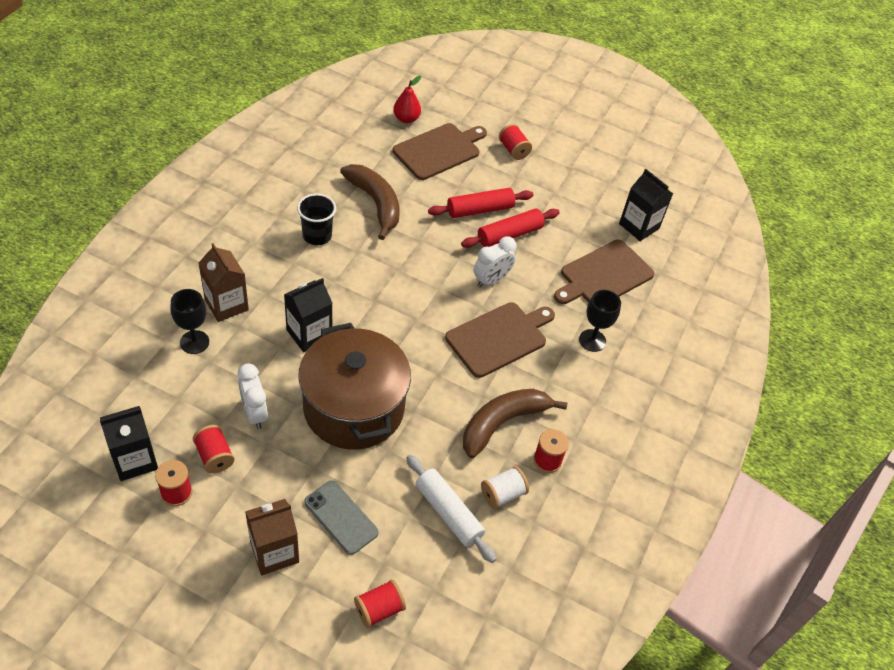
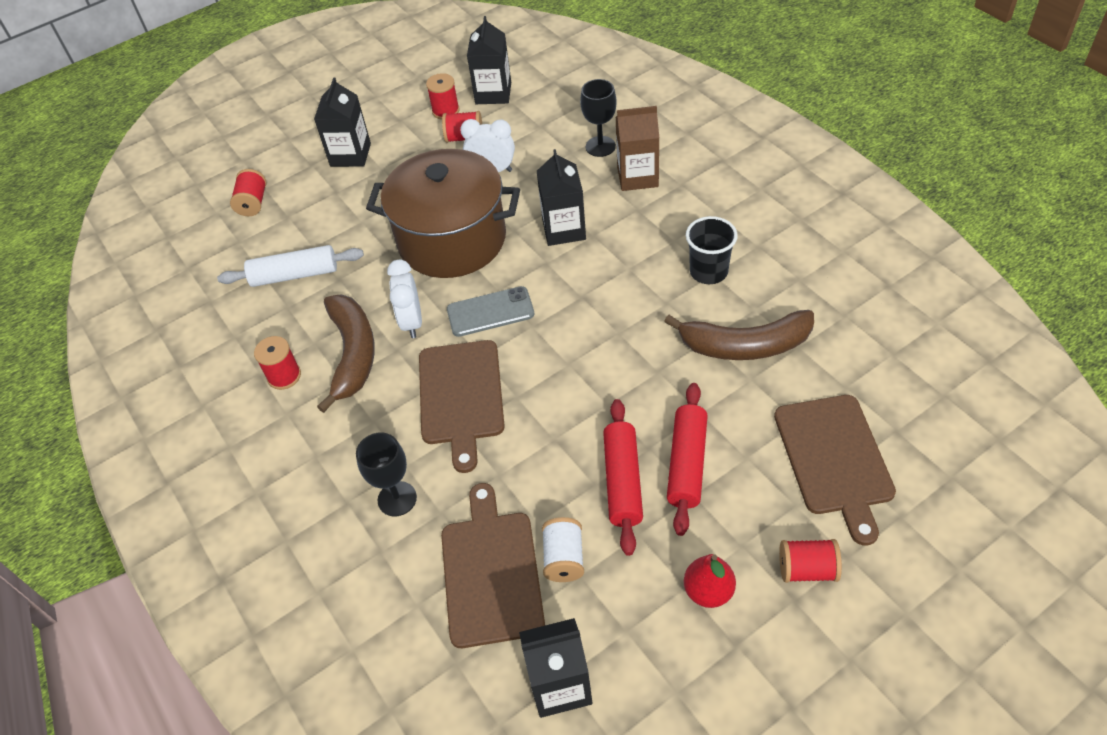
camera: 130 degrees right, 0 degrees up
brown carton [245,499,299,575] -> black carton [314,78,371,167]
grey phone [304,481,379,555] -> grey phone moved to [447,286,534,337]
red pear [393,76,421,123] -> red pear moved to [684,554,736,608]
white clock [474,236,516,287] -> white clock moved to [387,259,422,338]
white spool [481,466,529,509] -> white spool moved to [542,517,584,582]

